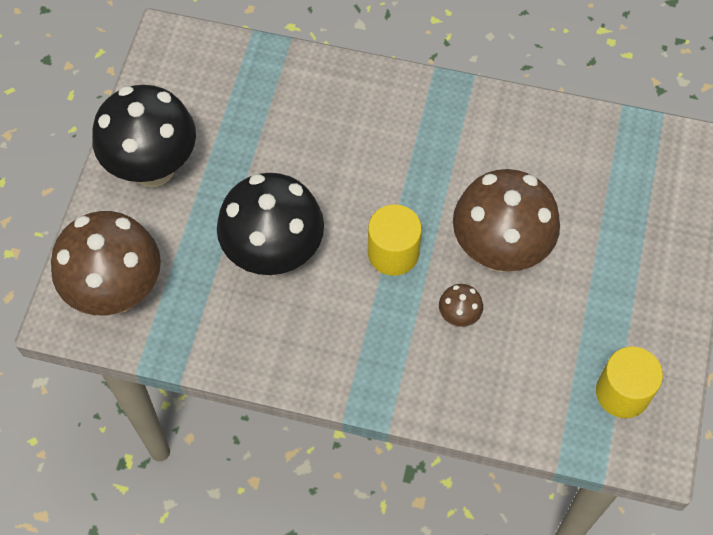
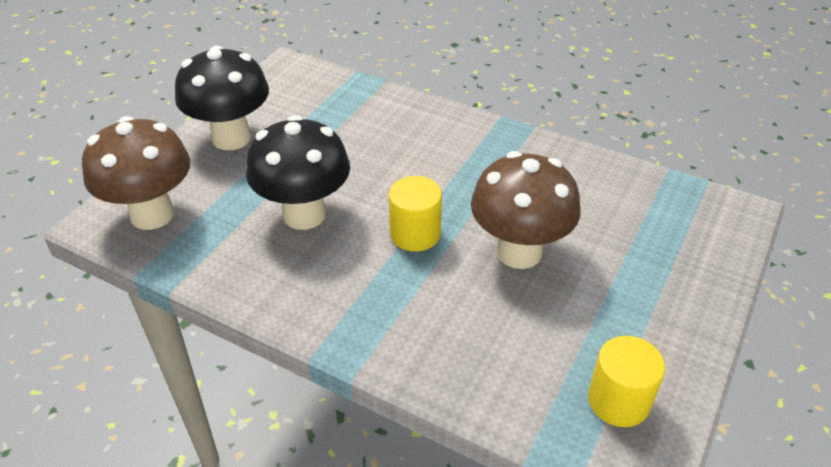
camera: 15 degrees right, 20 degrees down
brown mushroom [439,284,483,327] -> none

